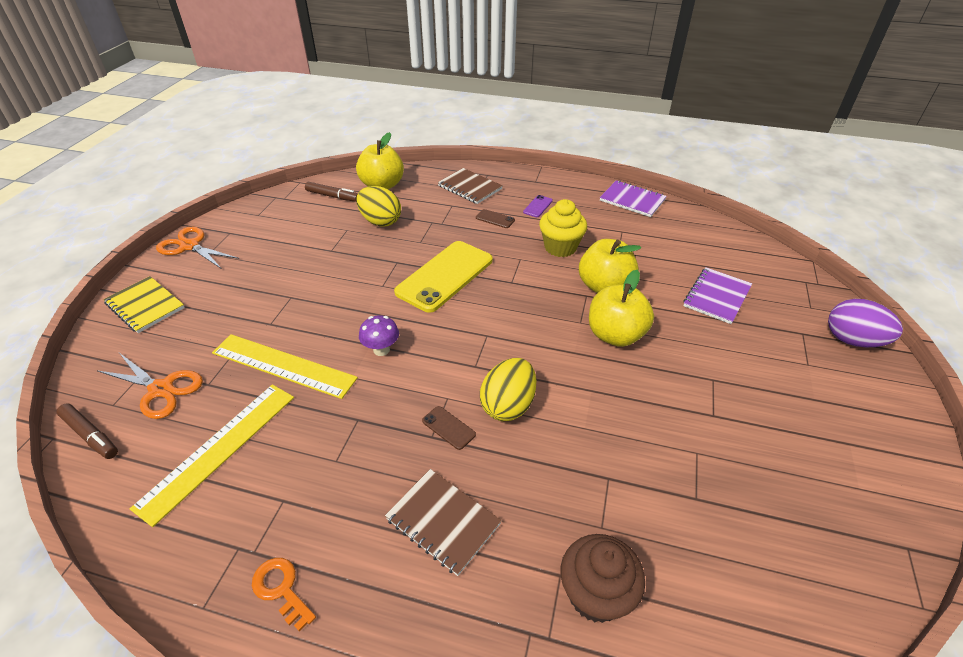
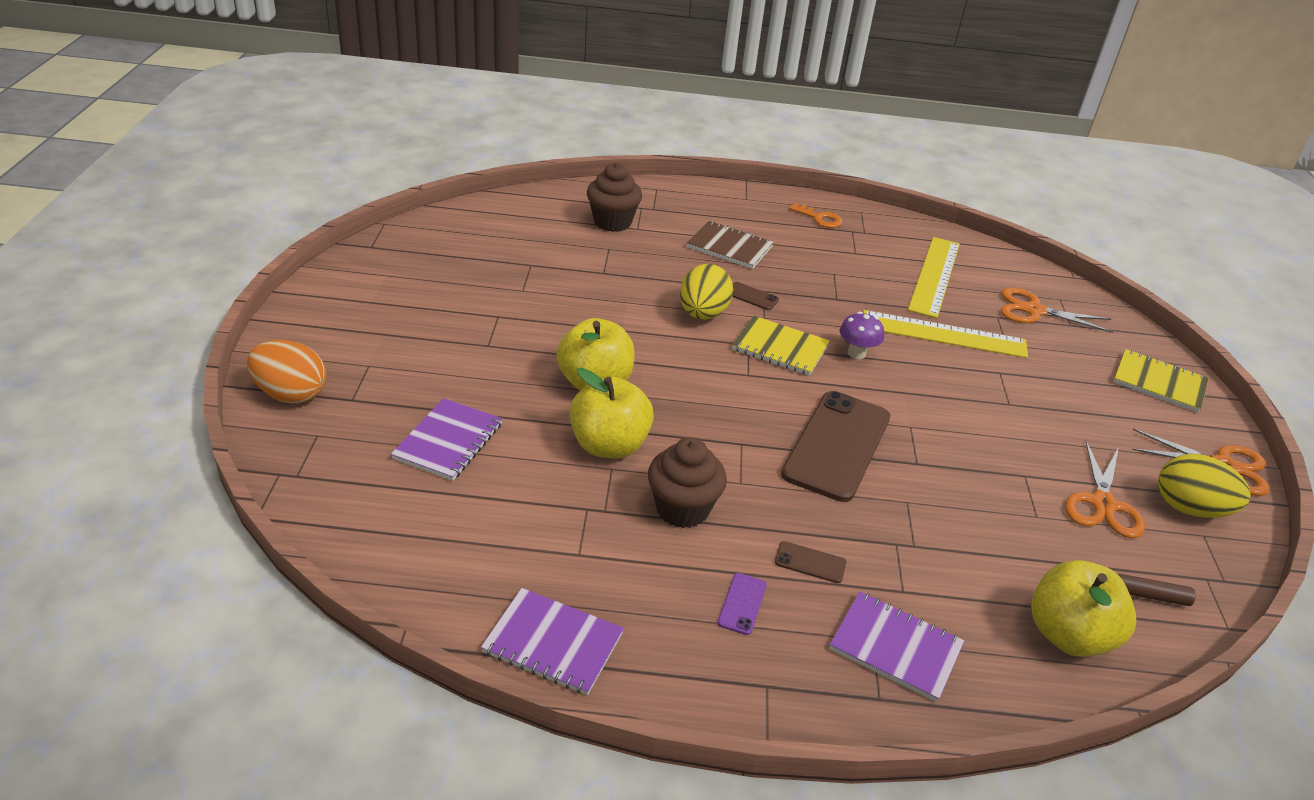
camera: 165 degrees right, 5 degrees down
brown marker [56,403,118,459] -> none
yellow egg [356,186,401,227] -> yellow egg moved to [1158,454,1251,518]
yellow phone [394,241,493,313] -> brown phone [781,391,890,502]
brown notebook [438,168,503,204] -> purple notebook [829,591,964,702]
yellow cupcake [539,199,587,257] -> brown cupcake [648,438,727,528]
purple egg [828,299,903,347] -> orange egg [247,340,326,404]
none -> yellow notebook [732,315,830,376]
none -> orange scissors [1065,441,1145,538]

